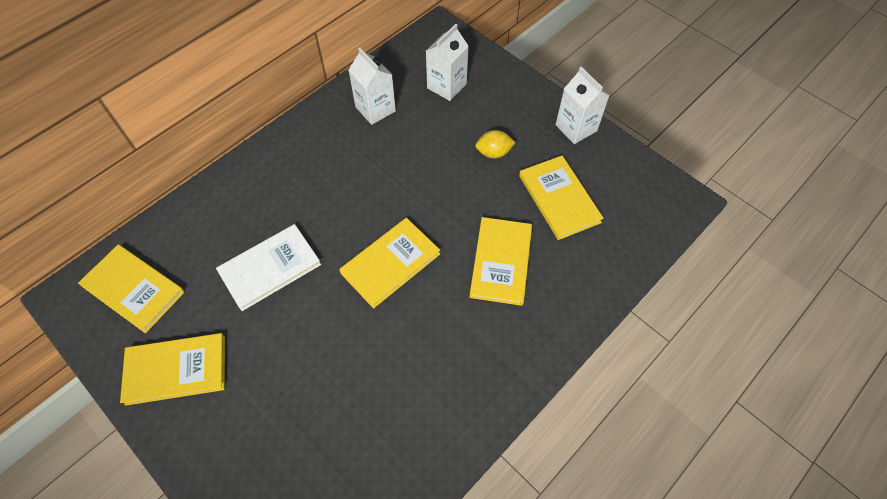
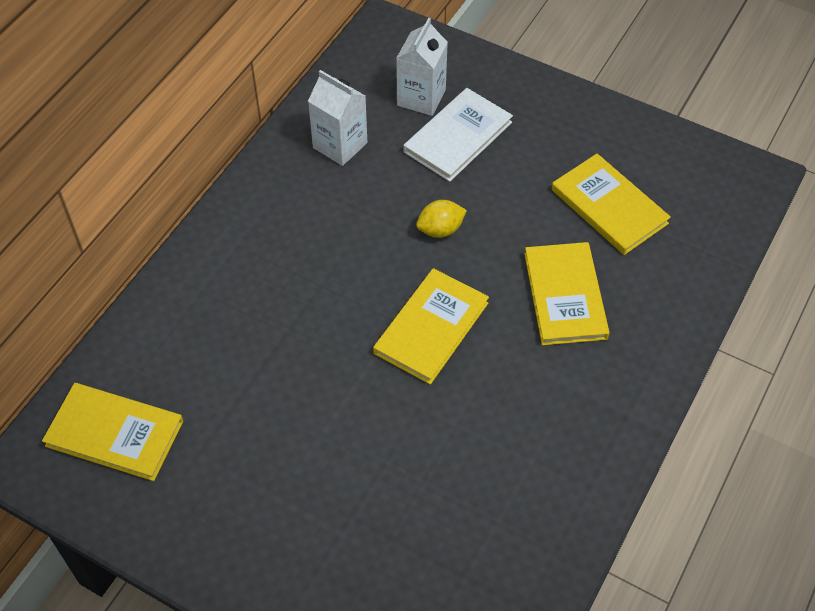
camera: 15 degrees left, 5 degrees down
yellow book [120,333,225,406] -> none
white book [216,224,321,311] -> white book moved to [403,88,513,182]
yellow lemon [475,130,516,158] -> yellow lemon moved to [416,200,467,238]
white carton [555,67,610,144] -> none

